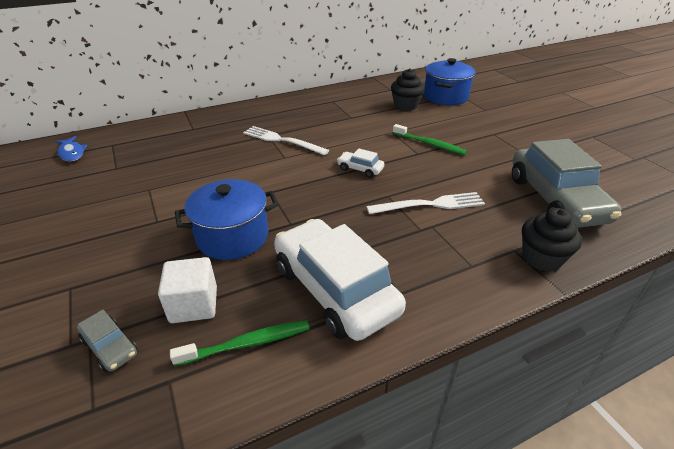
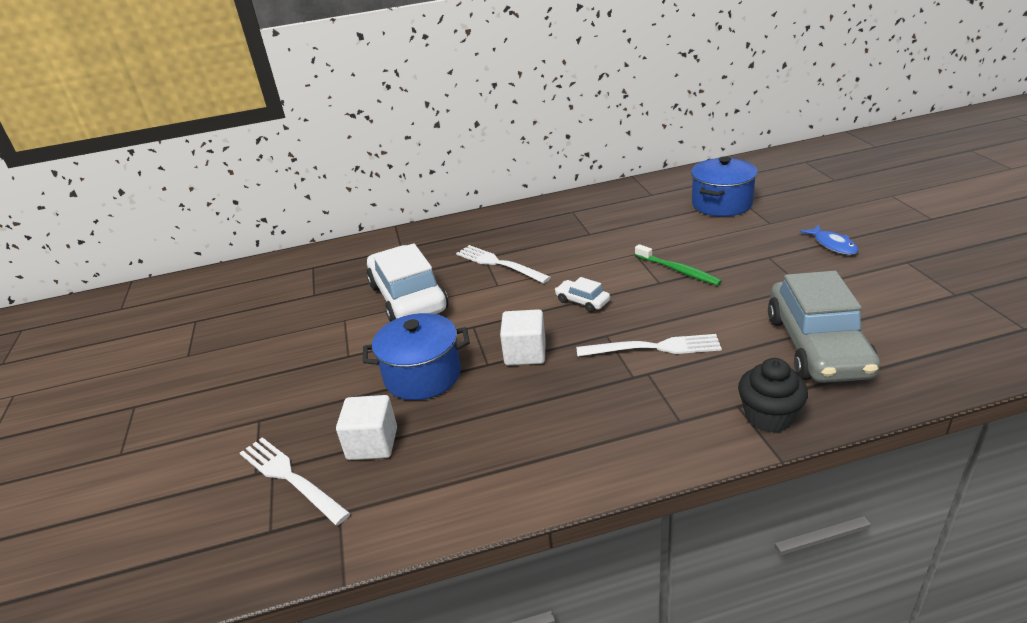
camera: 15 degrees right, 5 degrees down
blue fish [55,136,88,162] -> blue fish moved to [800,225,858,255]
grey car [77,310,138,372] -> white fork [240,437,351,525]
green toothbrush [170,320,309,366] -> none
white car [274,219,406,341] -> white car moved to [366,243,448,322]
black cupcake [391,68,425,111] -> none
none -> white cube [500,309,546,365]

